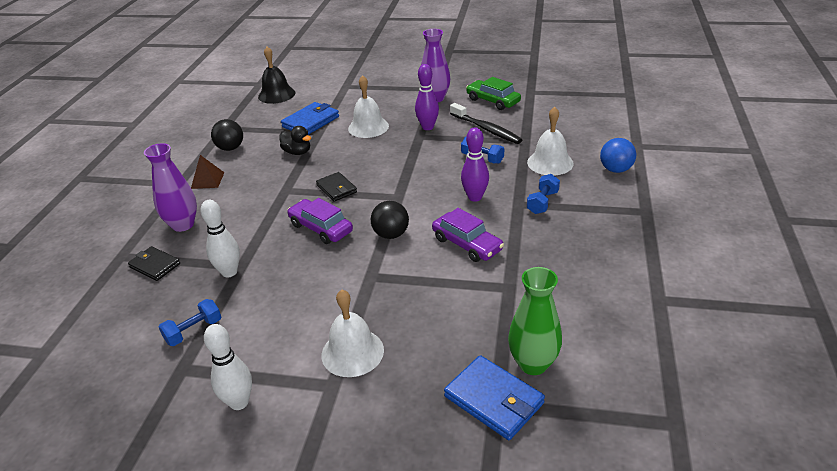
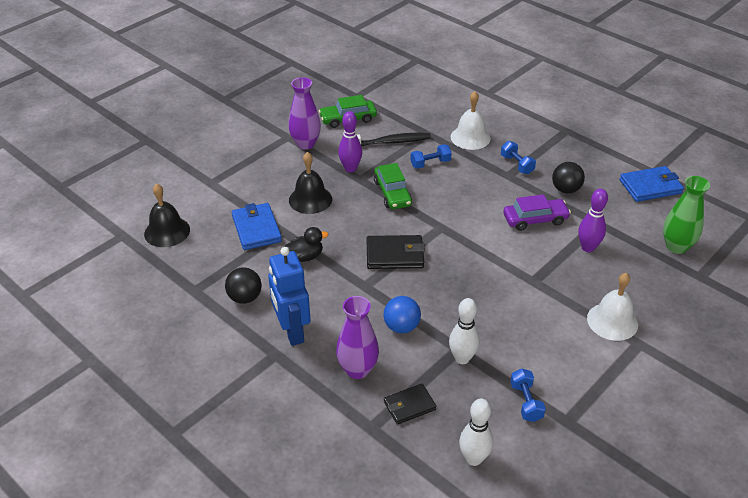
camera: 60 degrees left, 5 degrees up
brown pyramid [191,155,225,189] -> blue robot [268,247,311,346]
white bowling pin [204,324,252,410] -> white bowling pin moved to [459,399,493,466]
purple car [287,198,353,244] -> none
black wallet [316,172,357,202] -> black wallet [367,235,425,269], size x1.50
white bell [348,75,389,138] -> black bell [289,152,332,214]
black ball [371,201,409,239] -> black ball moved to [552,162,585,193]
blue wallet [444,355,545,440] -> blue wallet moved to [619,166,684,202]
purple bowling pin [461,127,489,202] -> purple bowling pin moved to [578,189,608,252]
blue ball [600,138,636,173] -> blue ball moved to [383,296,421,333]
none -> green car [374,163,412,209]

